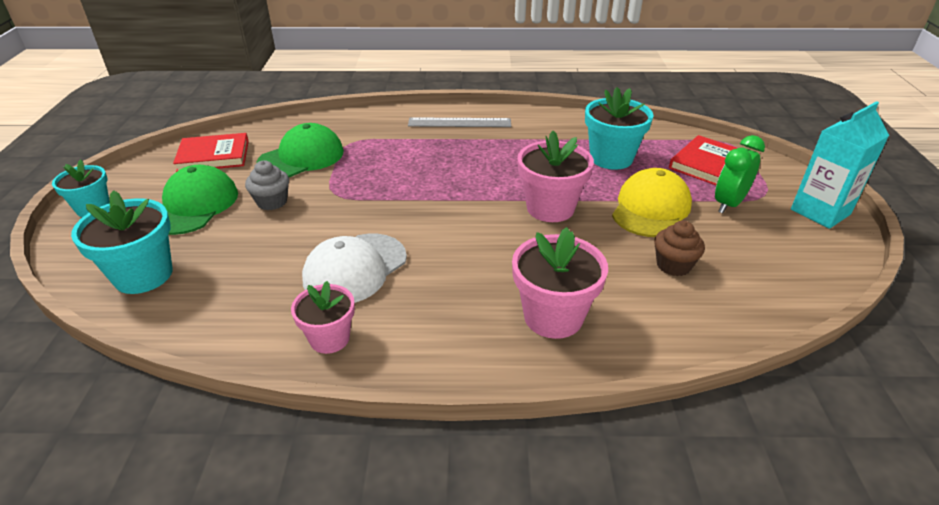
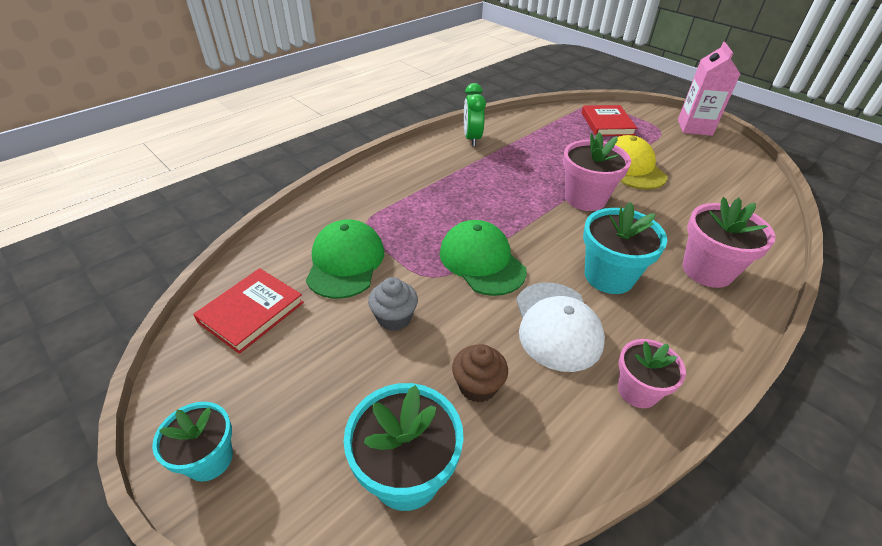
camera: 45 degrees left, 5 degrees up
green cap [162,165,238,235] -> green cap moved to [440,220,527,296]
grey ruler [408,117,511,127] -> none
turquoise flower pot [585,87,654,170] -> turquoise flower pot moved to [583,202,667,294]
brown cupcake [654,221,705,276] -> brown cupcake moved to [452,344,508,402]
green clock [715,135,765,214] -> green clock moved to [464,83,486,146]
turquoise carton [791,101,889,229] -> pink carton [678,42,740,136]

